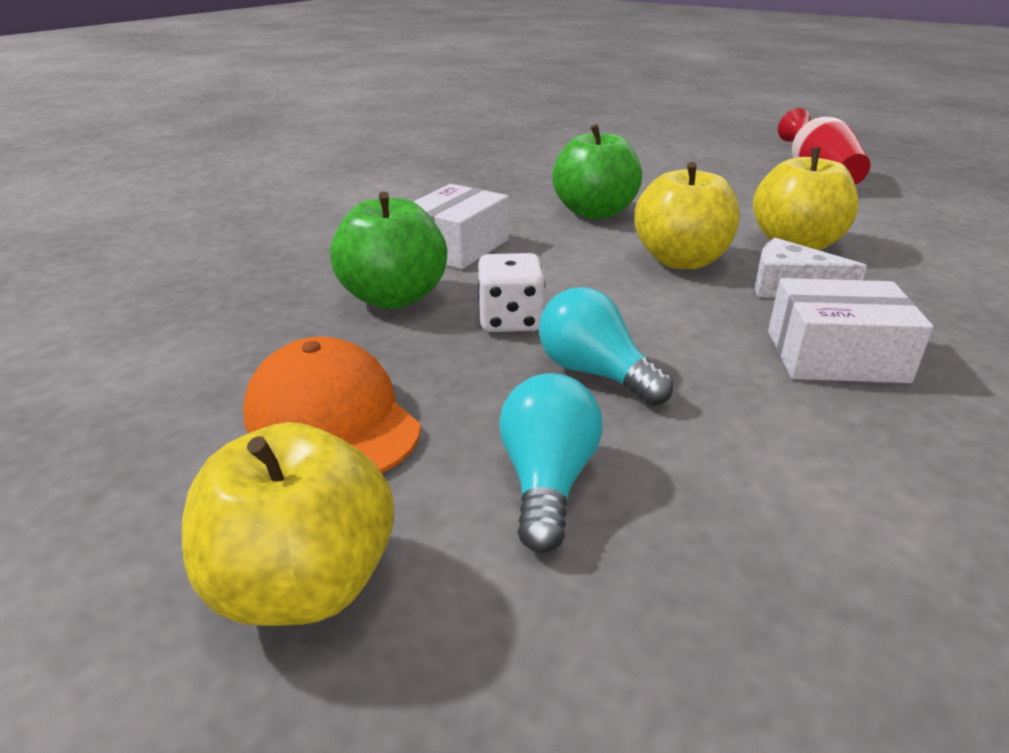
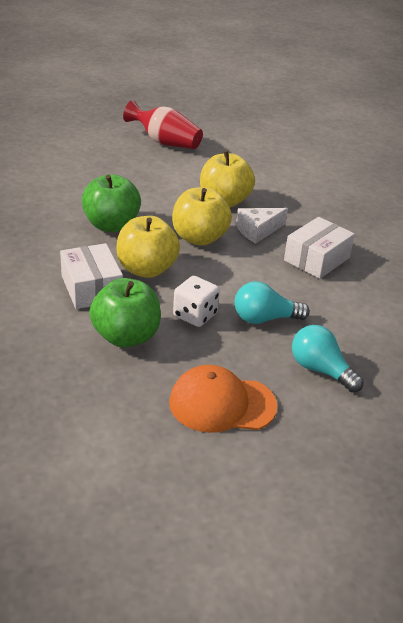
camera: 55 degrees left, 5 degrees up
yellow apple [182,422,394,626] -> yellow apple moved to [116,216,180,278]

